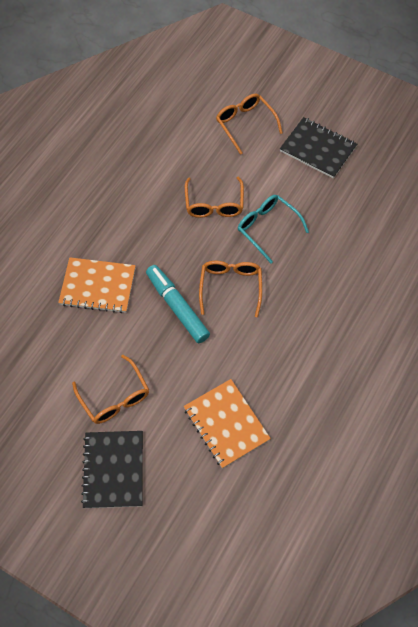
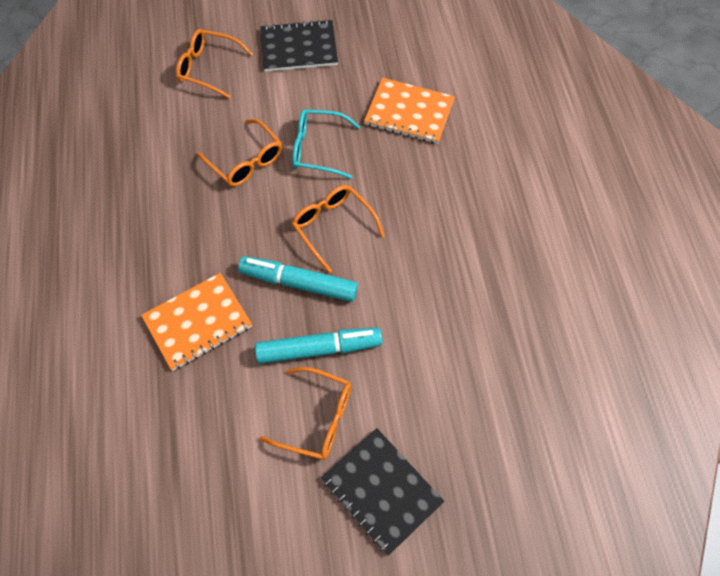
camera: 40 degrees left, 0 degrees up
orange notebook [184,379,271,469] -> orange notebook moved to [364,78,455,144]
none -> turquoise marker [255,328,382,364]

